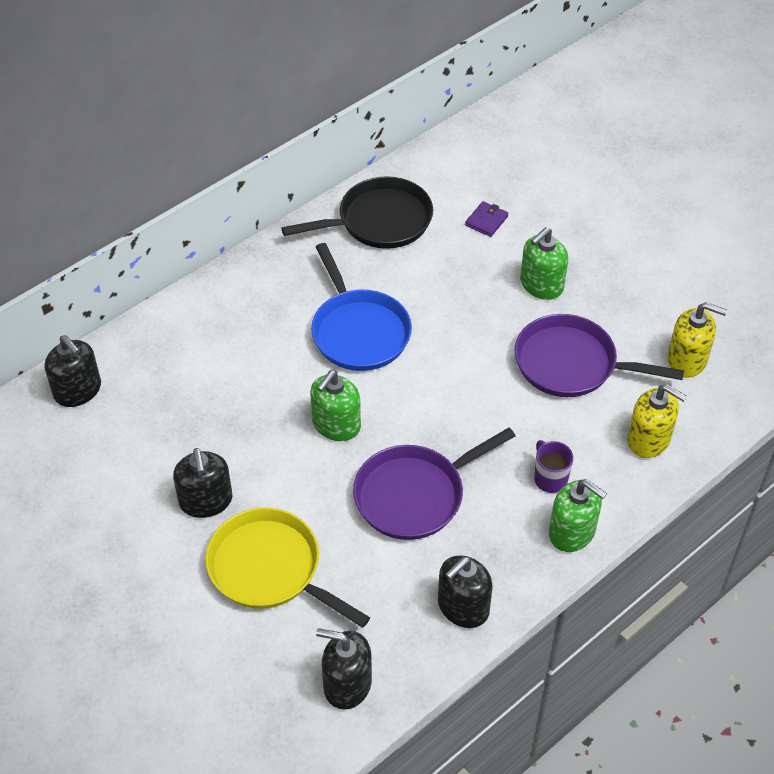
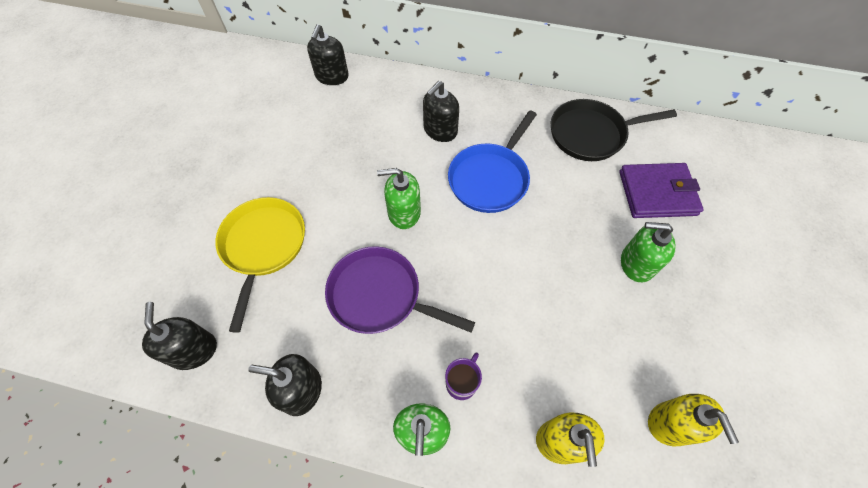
camera: 55 degrees right, 10 degrees up
black soap dispenser [173,448,232,518] -> black soap dispenser moved to [423,81,459,142]
black pan [282,176,433,249] -> black pan turned 135 degrees clockwise [551,99,677,161]
purple wallet [465,201,508,237] -> purple wallet [619,163,704,218], size x2.16
purple pan [515,314,684,397] -> none

